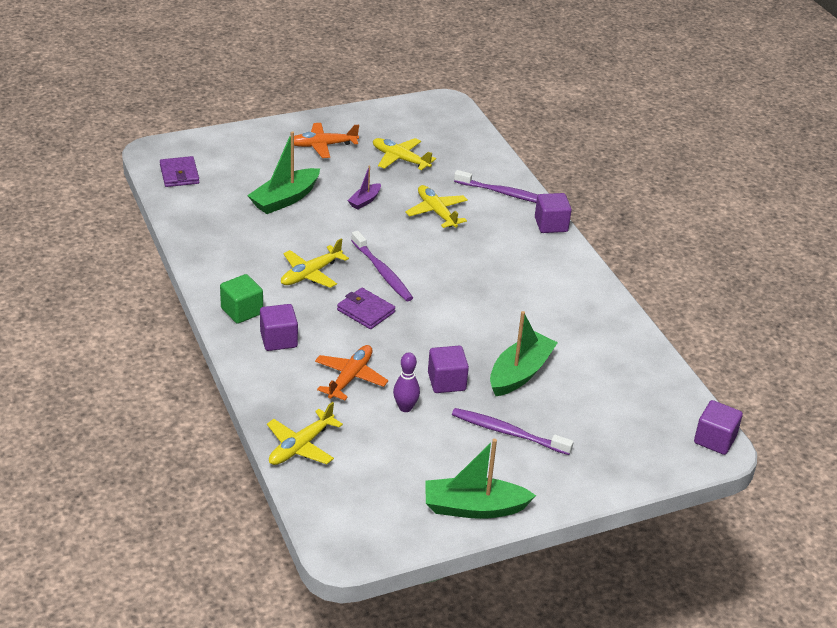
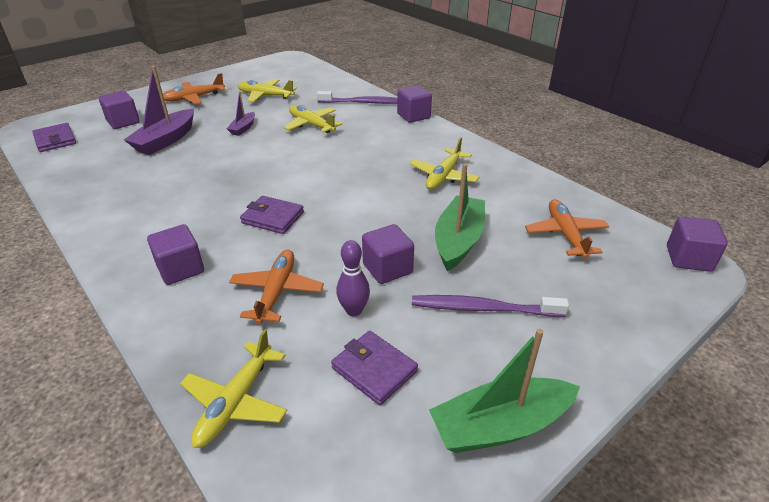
camera: 15 degrees left, 0 degrees up
green cube [220,274,263,324] -> none
green boat [247,131,320,214] -> purple boat [124,66,194,155]
yellow plane [281,238,349,288] -> yellow plane moved to [410,137,479,190]
purple toothbrush [351,231,413,301] -> none
none -> purple cube [99,91,140,129]
none -> purple wallet [331,331,418,405]
none -> orange plane [525,199,609,259]

